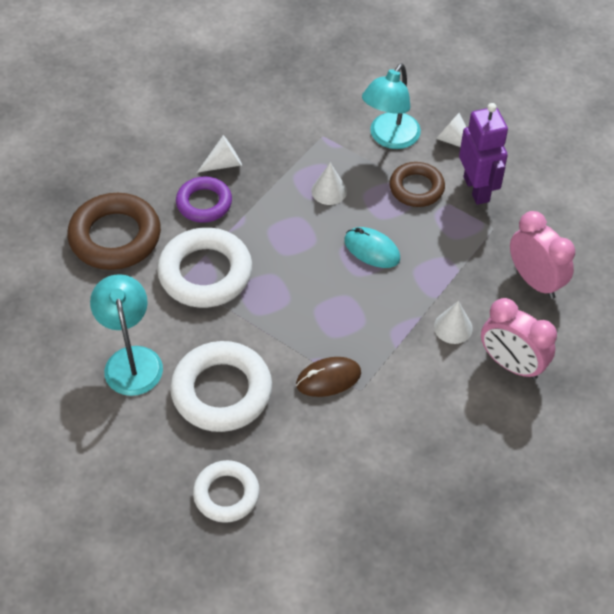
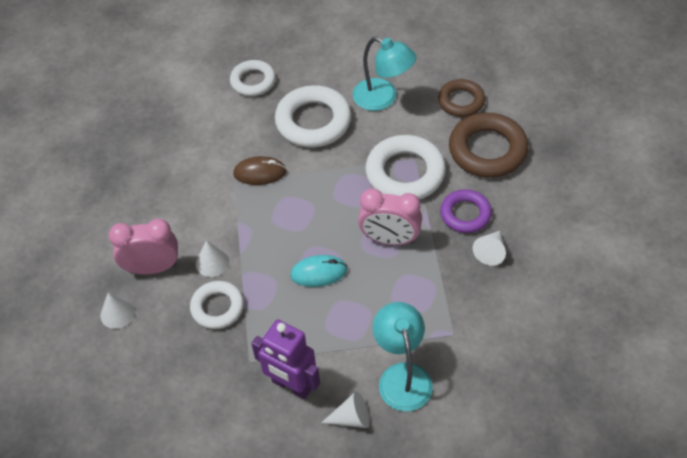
camera: 140 degrees right, 0 degrees up
brown mouse [296,357,361,397] -> brown mouse turned 60 degrees clockwise [233,156,287,185]
white cone [311,163,347,205] -> white cone moved to [100,292,135,329]
brown ring [389,162,445,207] -> brown ring moved to [438,79,485,117]
pink clock [510,211,575,299] -> pink clock moved to [358,189,422,245]
none -> white ring [190,281,244,329]

